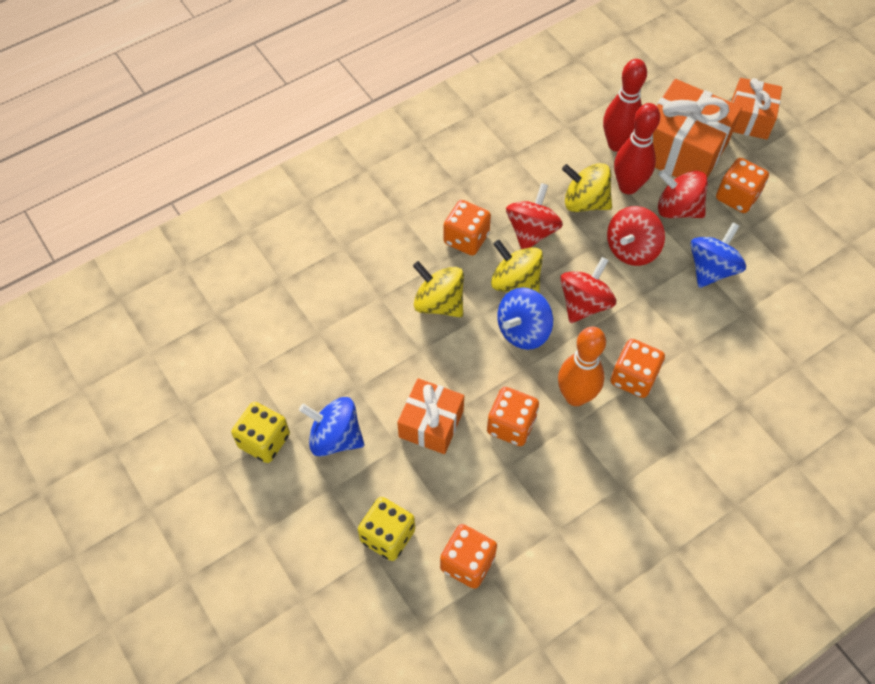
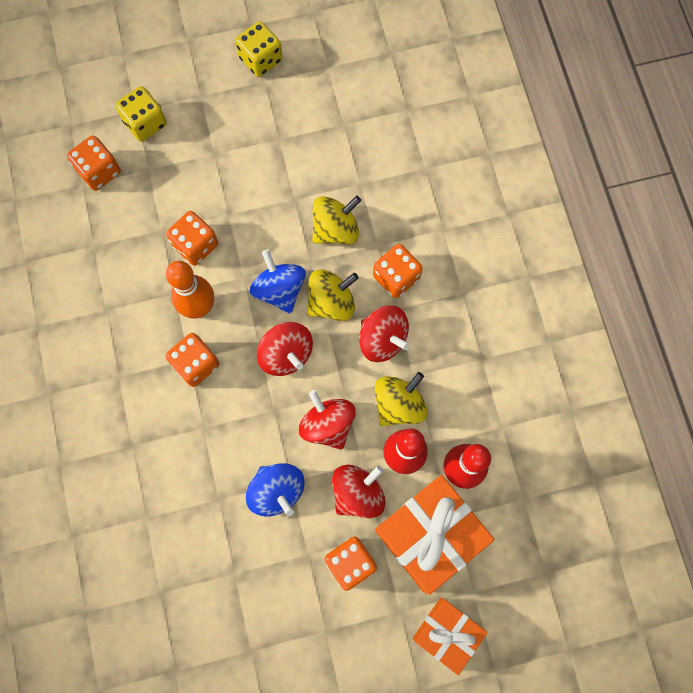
camera: 110 degrees right, 15 degrees up
blue spinning top [299,397,365,456] -> none
orange gift [397,378,464,454] -> none

